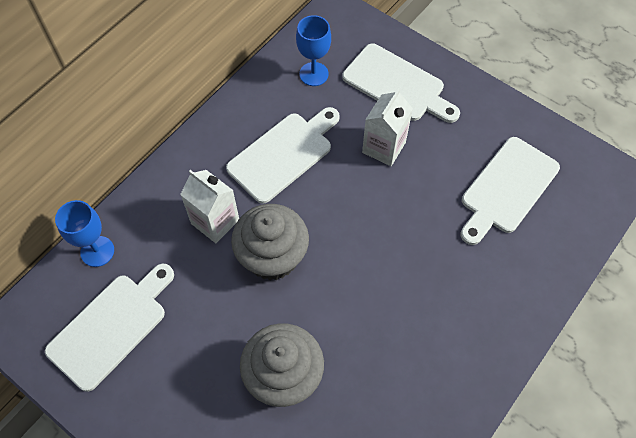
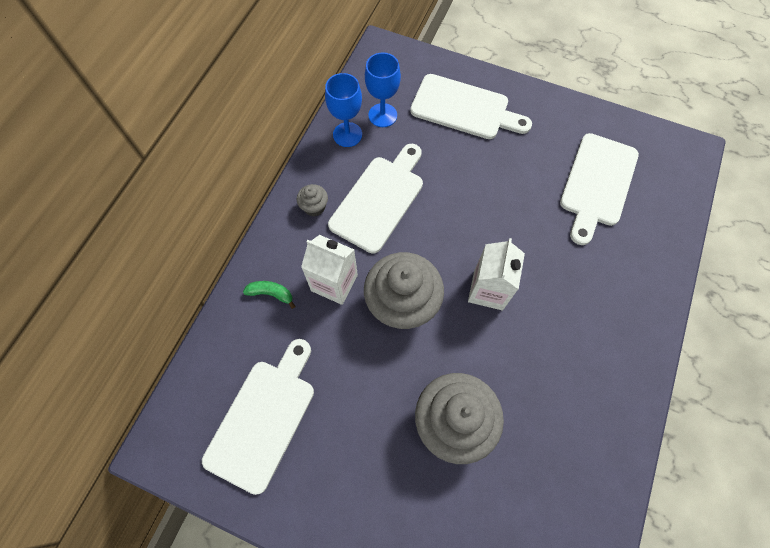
camera: 15 degrees left, 5 degrees up
blue goblet [55,200,114,267] -> blue goblet moved to [325,73,362,147]
white carton [362,88,413,166] -> white carton moved to [468,238,525,310]
none -> green banana [243,281,295,309]
none -> grey cupcake [297,184,328,217]

